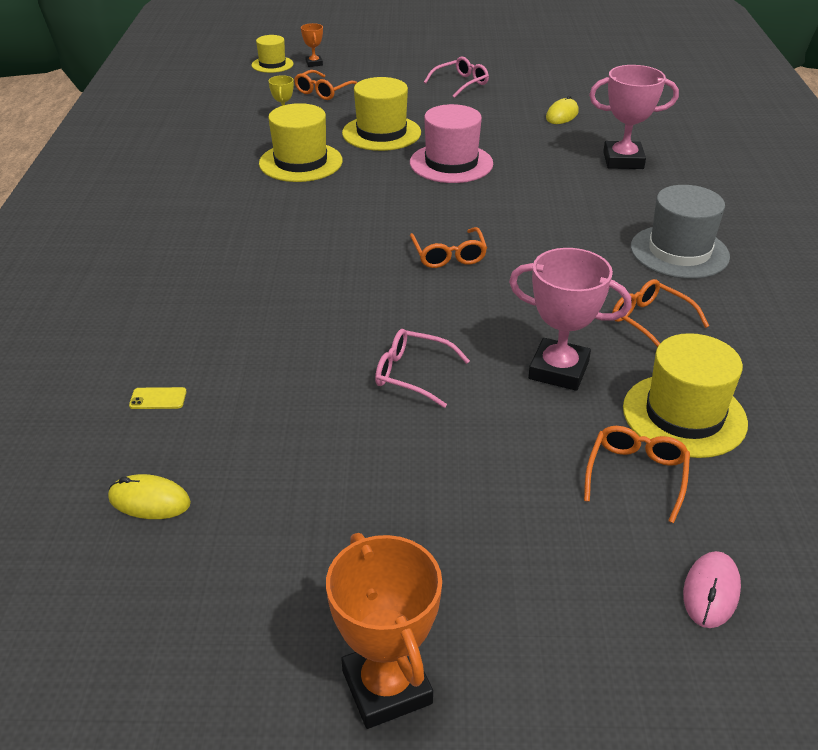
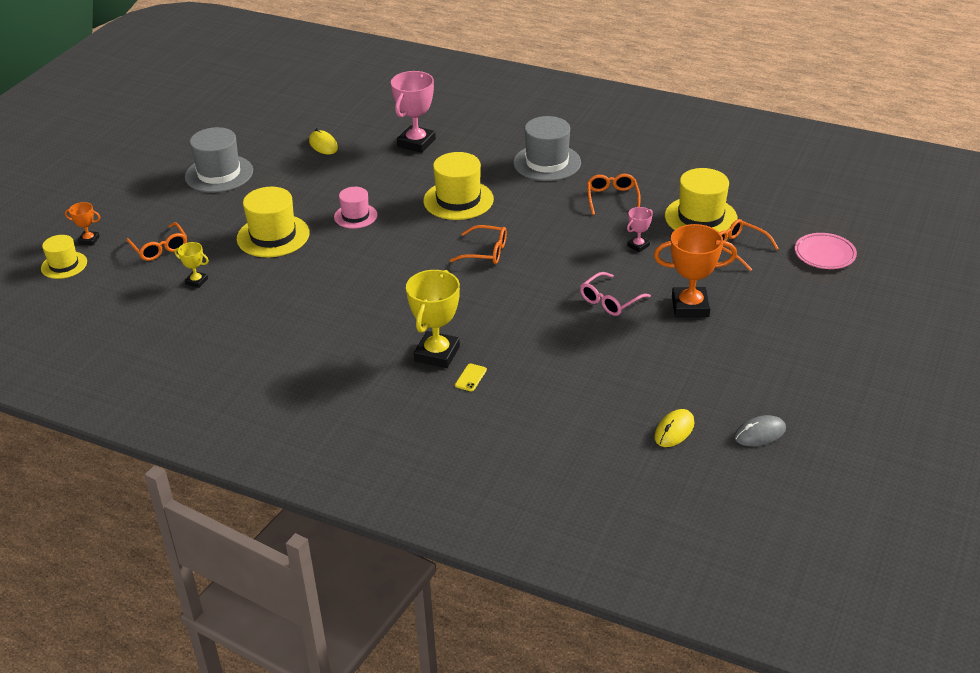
camera: 65 degrees left, 0 degrees up
yellow phone [129,387,187,409] -> yellow phone moved to [455,363,487,391]
yellow hat [259,103,343,182] -> yellow hat moved to [423,152,494,220]
orange trophy [326,533,442,729] -> orange trophy moved to [654,224,737,317]
pink hat [410,104,493,183] -> pink hat [334,187,377,229], size x0.61
pink glasses [424,57,489,98] -> grey hat [185,127,253,193]
pink trophy [509,248,632,391] -> pink trophy [627,207,653,252], size x0.50
orange glasses [612,279,709,347] -> orange glasses turned 105 degrees clockwise [587,174,641,215]
pink mouse [683,551,741,628] -> pink plate [795,233,857,269]
none -> yellow trophy [406,270,460,368]
none -> grey mouse [734,415,786,446]

